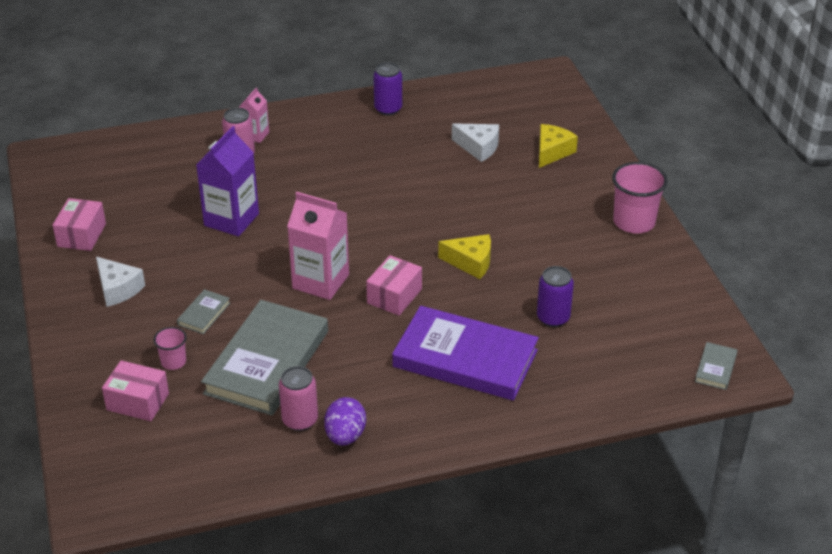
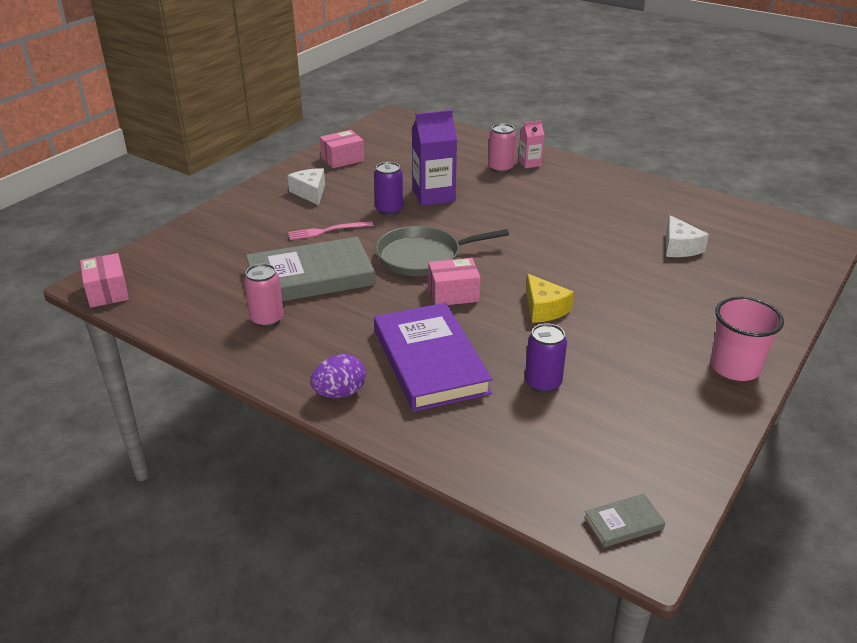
camera: 50 degrees right, 5 degrees down
white cheese [96,257,145,307] -> white cheese turned 150 degrees clockwise [287,168,325,205]
pink box [102,360,169,421] -> pink box moved to [80,253,129,308]
pink cup [153,327,187,370] -> none
grey book [177,289,230,334] -> pink fork [288,221,374,240]
pink carton [287,192,349,300] -> grey pan [376,226,509,276]
purple egg [324,397,366,446] -> purple egg moved to [310,354,366,398]
purple can [373,62,402,115] -> purple can moved to [374,162,403,215]
yellow cheese [539,124,578,168] -> none

